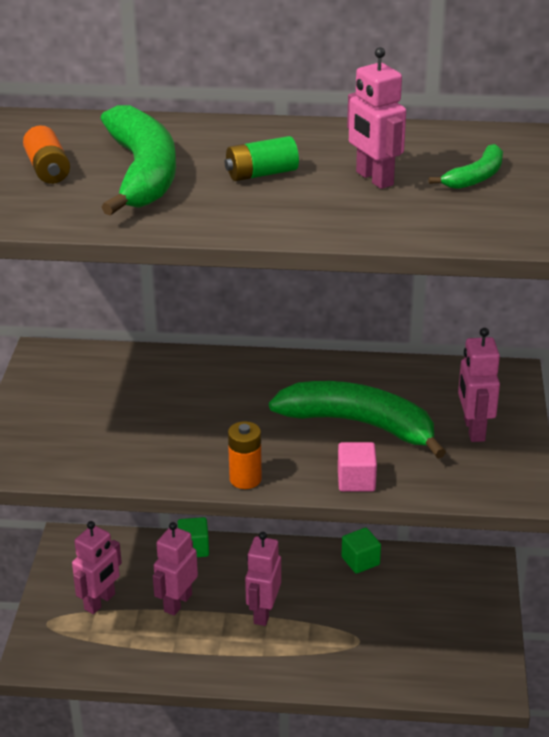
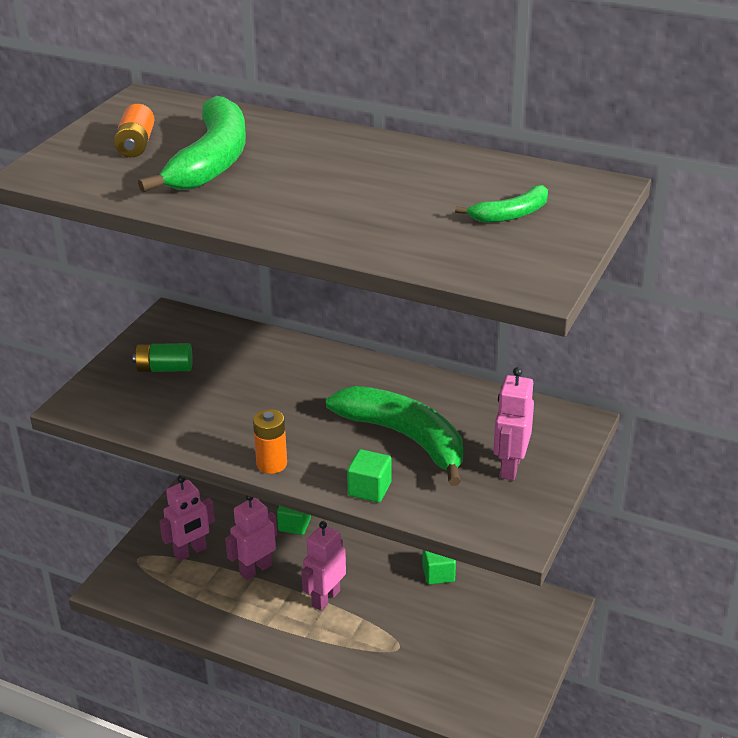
camera: 20 degrees right, 0 degrees up
green battery [225,136,299,181] -> green battery moved to [133,343,192,372]
pink cube [338,442,377,492] -> green cube [347,449,392,503]
pink robot [347,47,406,189] -> none

